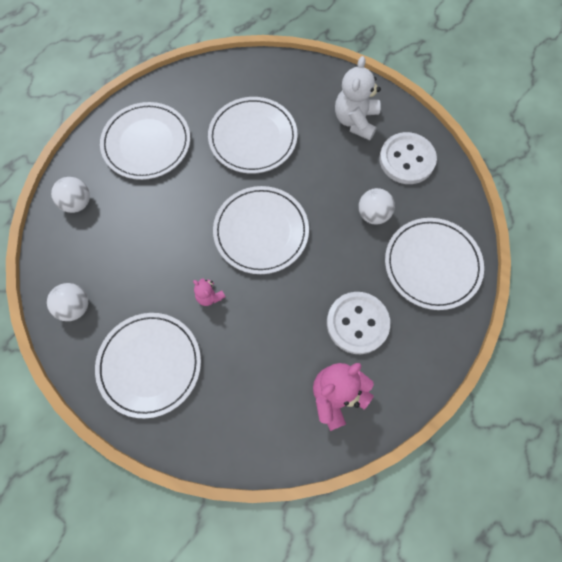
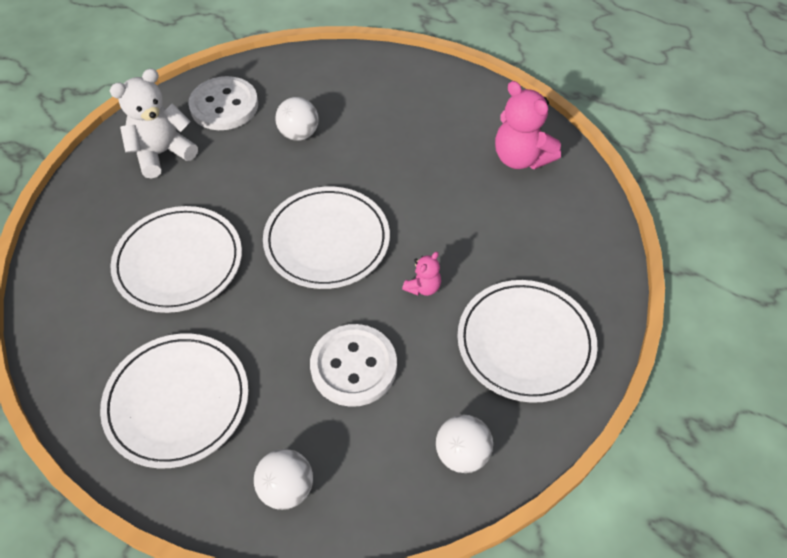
camera: 95 degrees left, 15 degrees down
white button [327,292,390,354] -> white button moved to [310,324,397,407]
white teddy bear [335,56,381,140] -> white teddy bear turned 135 degrees clockwise [110,69,198,179]
white plate [385,218,484,310] -> none

